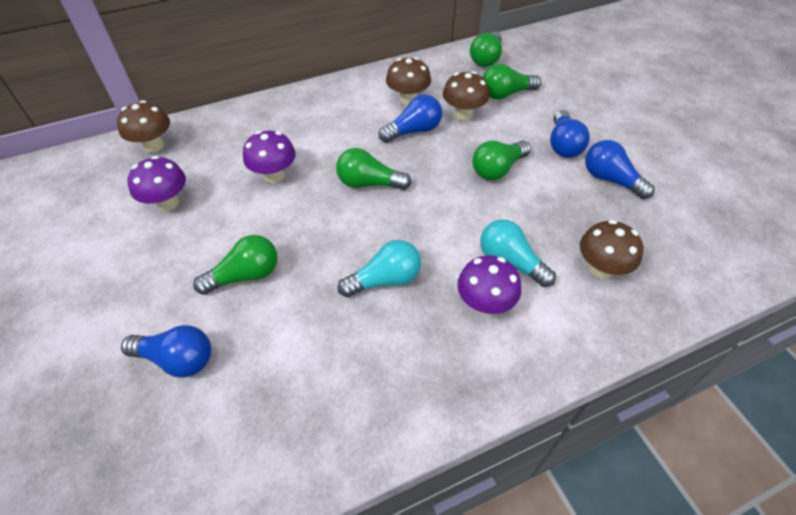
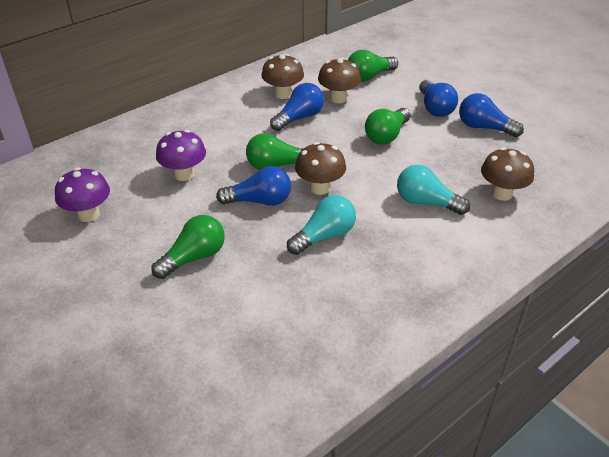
camera: 15 degrees left, 10 degrees down
brown mushroom [117,100,170,153] -> brown mushroom moved to [295,142,346,195]
blue light bulb [121,325,211,378] -> blue light bulb moved to [216,166,291,206]
purple mushroom [457,255,521,315] -> none
green light bulb [470,31,502,67] -> none

